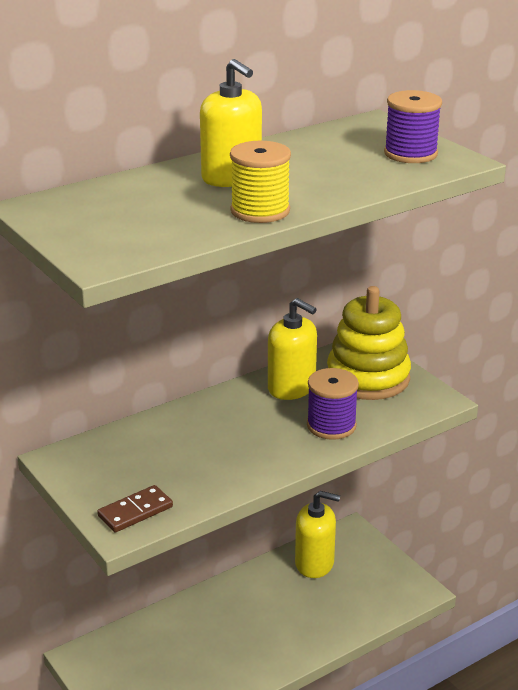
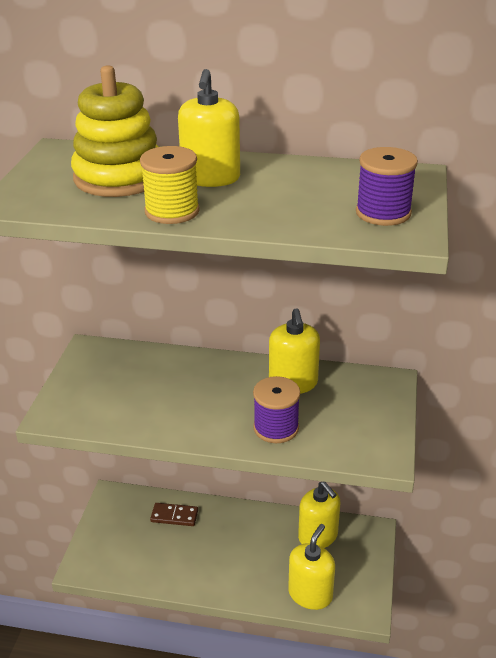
camera: 45 degrees right, 5 degrees up
brown domino [97,485,173,532] -> brown domino moved to [150,503,198,526]
yellow stacking toy [327,286,411,400] -> yellow stacking toy moved to [71,65,158,197]
none -> yellow soap dispenser [288,524,335,610]

